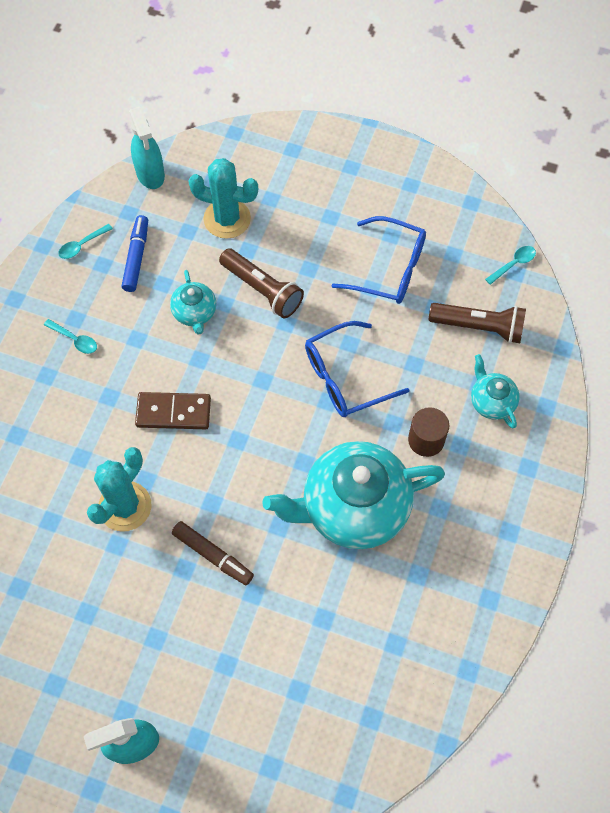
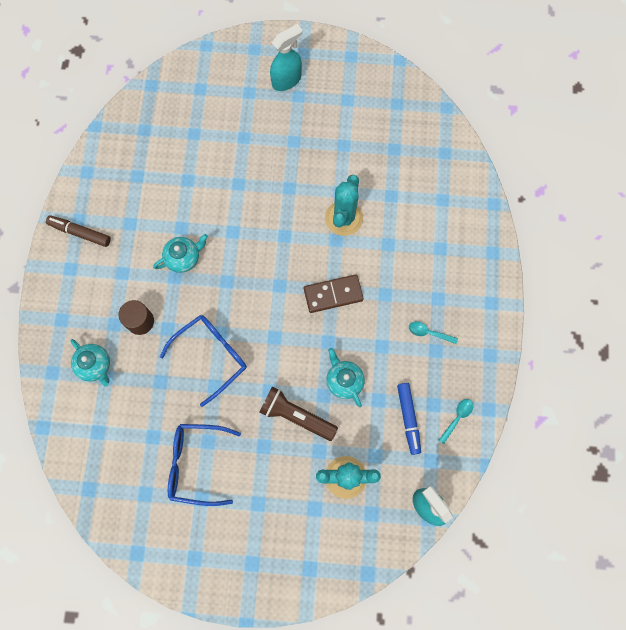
camera: 165 degrees right, 10 degrees up
brown marker [172,521,254,585] -> brown marker moved to [46,215,111,247]
turquoise teapot [262,441,445,549] -> turquoise teapot [153,234,208,273], size x0.46
brown flashlight [429,303,526,343] -> none
turquoise spoon [485,246,536,285] -> none

